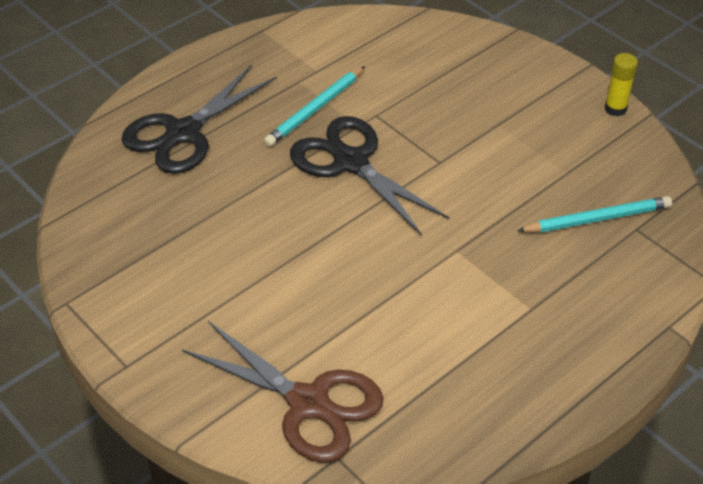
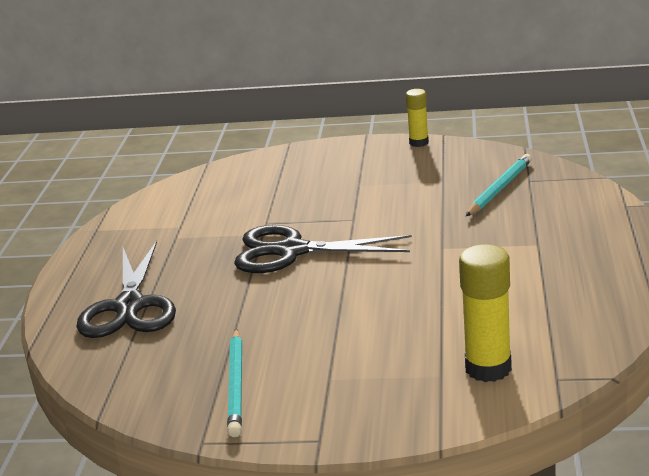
camera: 40 degrees left, 20 degrees down
brown scissors [182,321,384,463] -> yellow glue stick [459,244,512,382]
turquoise pencil [264,66,365,147] -> turquoise pencil moved to [227,328,242,437]

